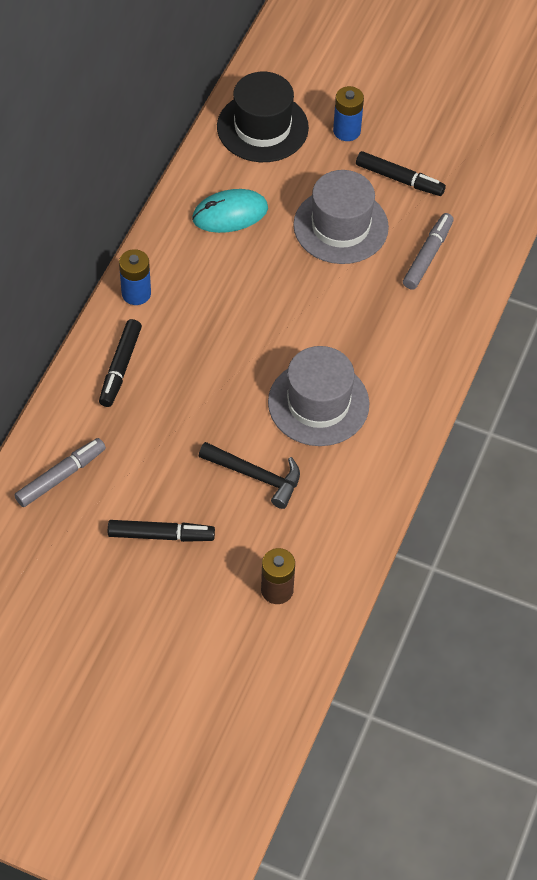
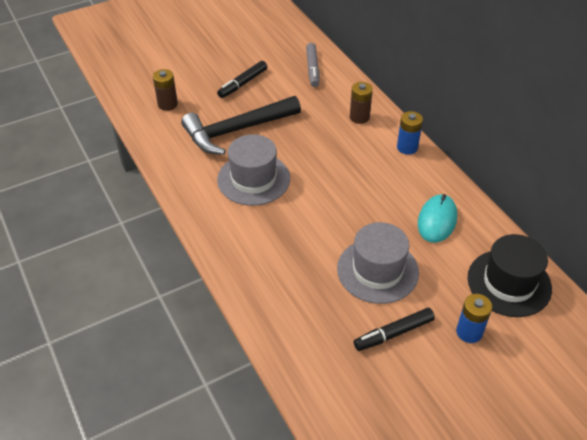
camera: 130 degrees right, 10 degrees down
black marker [99,319,142,407] -> brown battery [350,82,373,124]
black hammer [199,442,300,509] -> black hammer [181,96,301,155], size x1.70
grey marker [403,213,454,290] -> none

